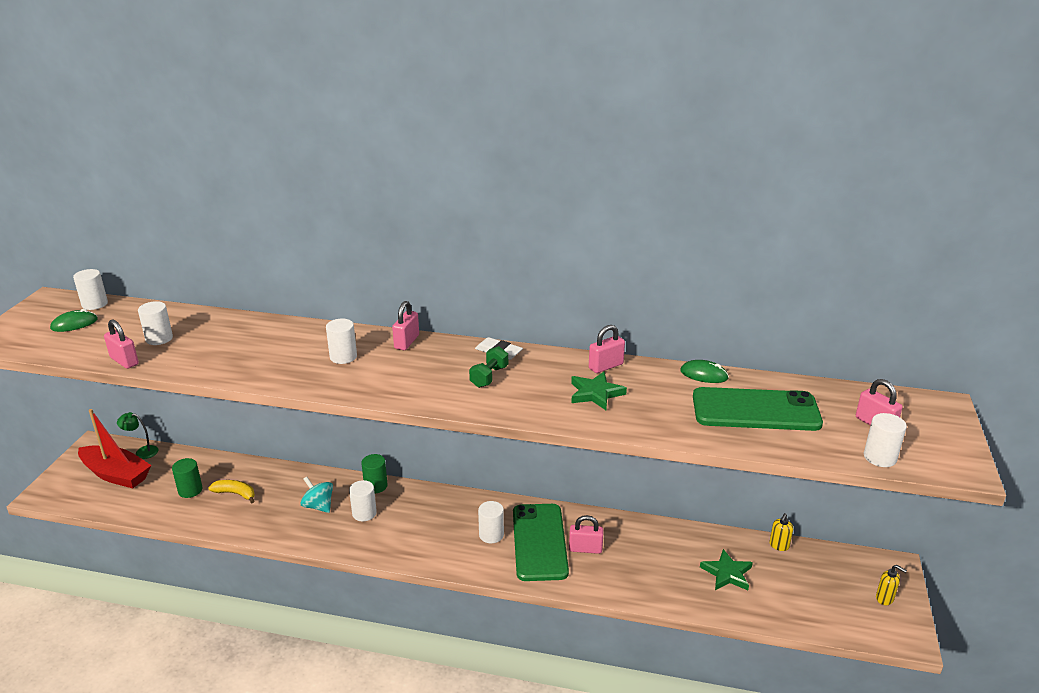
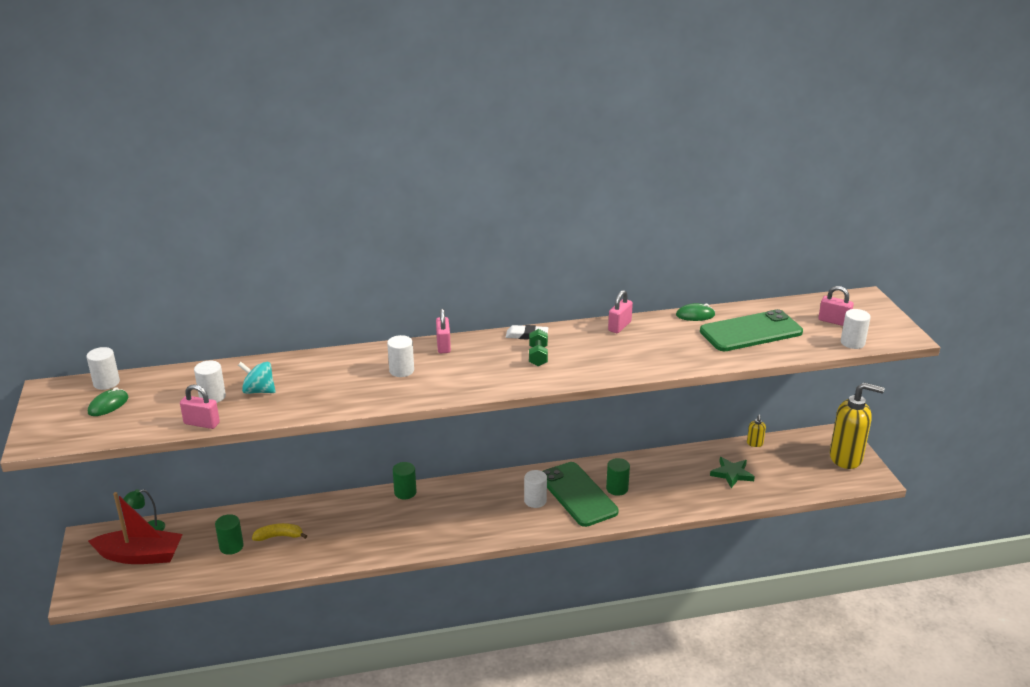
camera: 25 degrees left, 0 degrees up
turquoise spinning top [301,477,333,513] -> turquoise spinning top moved to [238,362,276,394]
white cylinder [349,480,377,521] -> none
pink padlock [569,515,603,554] -> green cylinder [606,458,630,496]
green star [571,372,627,410] -> none
yellow soap dispenser [876,565,907,605] -> yellow soap dispenser [830,383,885,469], size x2.43

